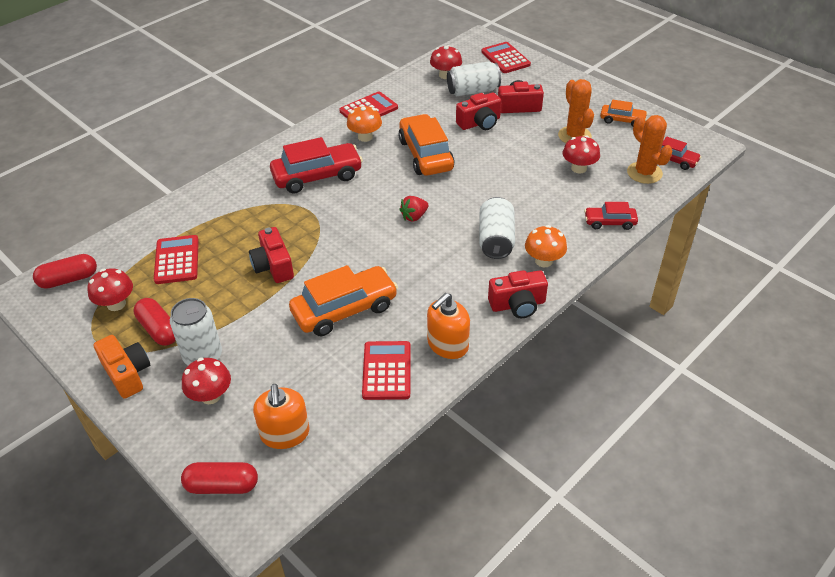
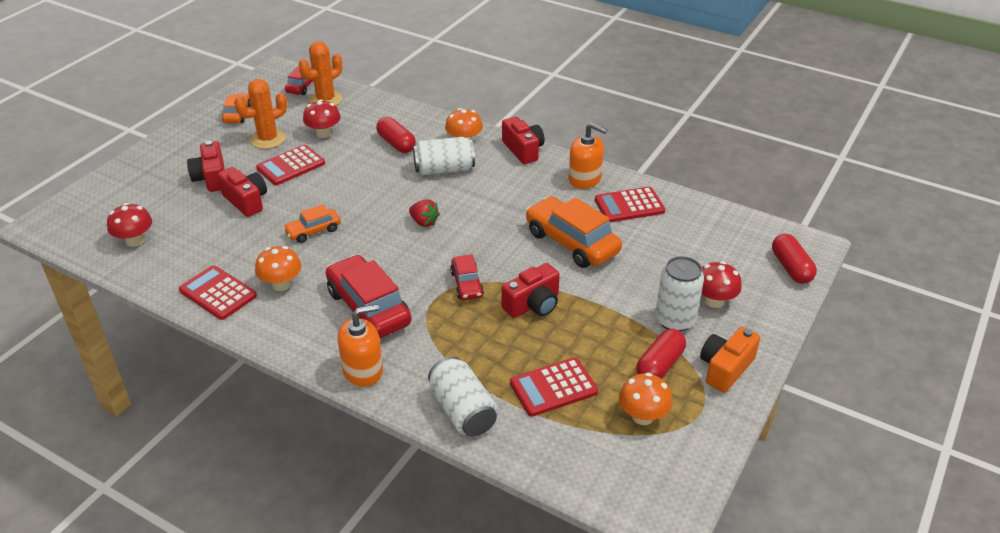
camera: 105 degrees left, 5 degrees down
red capsule [33,254,97,289] -> red capsule moved to [376,117,416,153]
red mushroom [87,268,133,311] -> orange mushroom [619,373,672,425]
orange soap dispenser [253,384,309,449] -> orange soap dispenser moved to [338,304,383,387]
orange car [398,114,455,176] -> orange car [283,204,341,243], size x0.54
white can [447,61,501,96] -> white can moved to [428,356,497,437]
red calculator [481,42,531,73] -> red calculator moved to [256,145,325,185]
red car [584,202,638,230] -> red car moved to [450,254,484,300]

